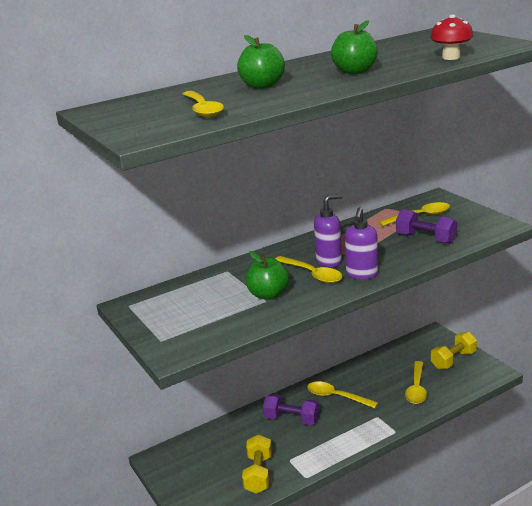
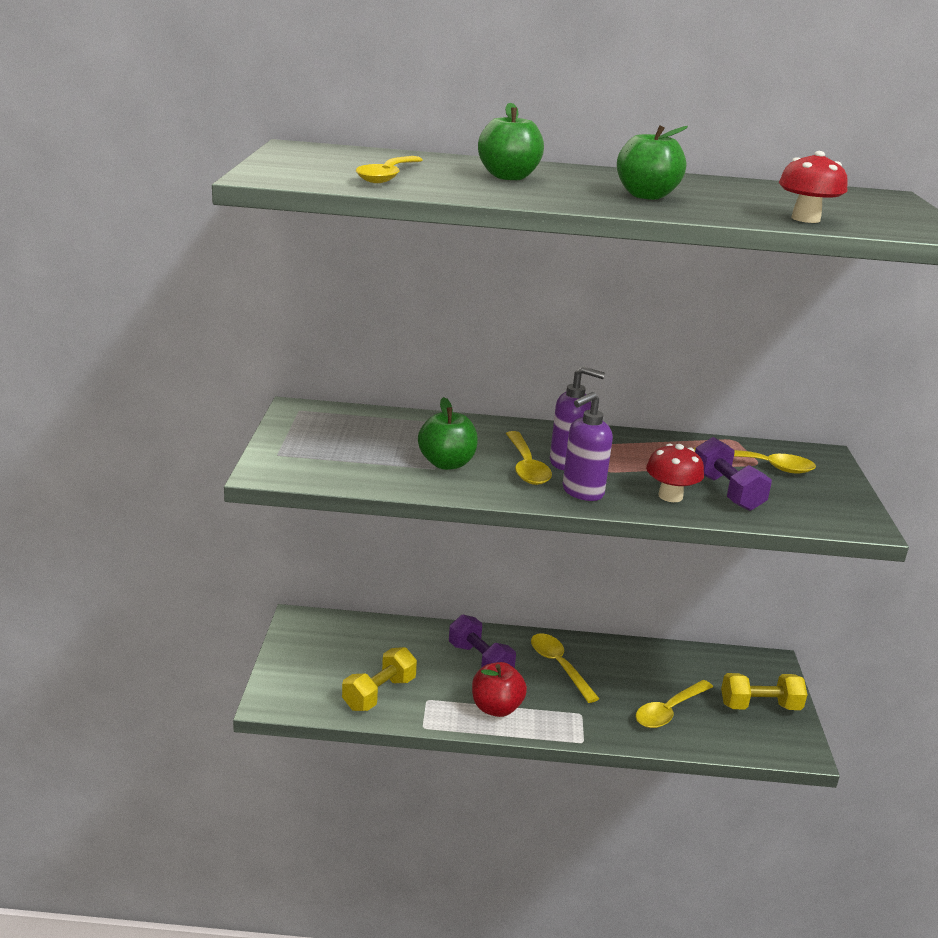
camera: 30 degrees right, 0 degrees up
none -> red apple [472,662,527,717]
none -> red mushroom [646,444,704,502]

